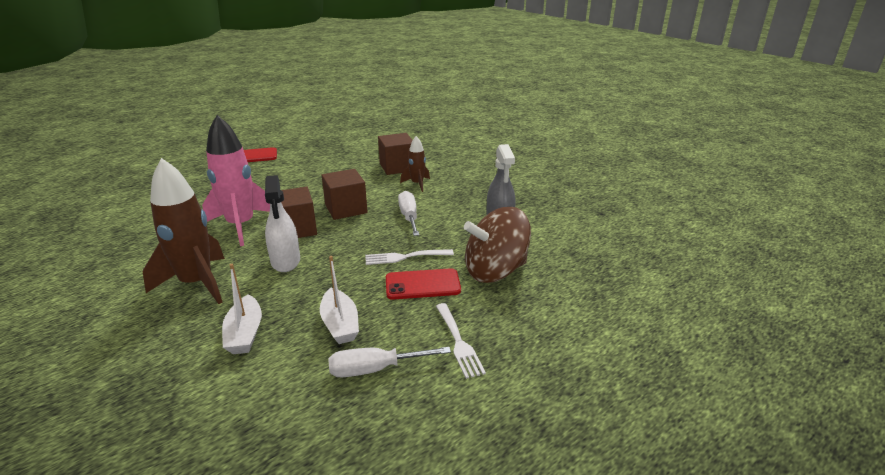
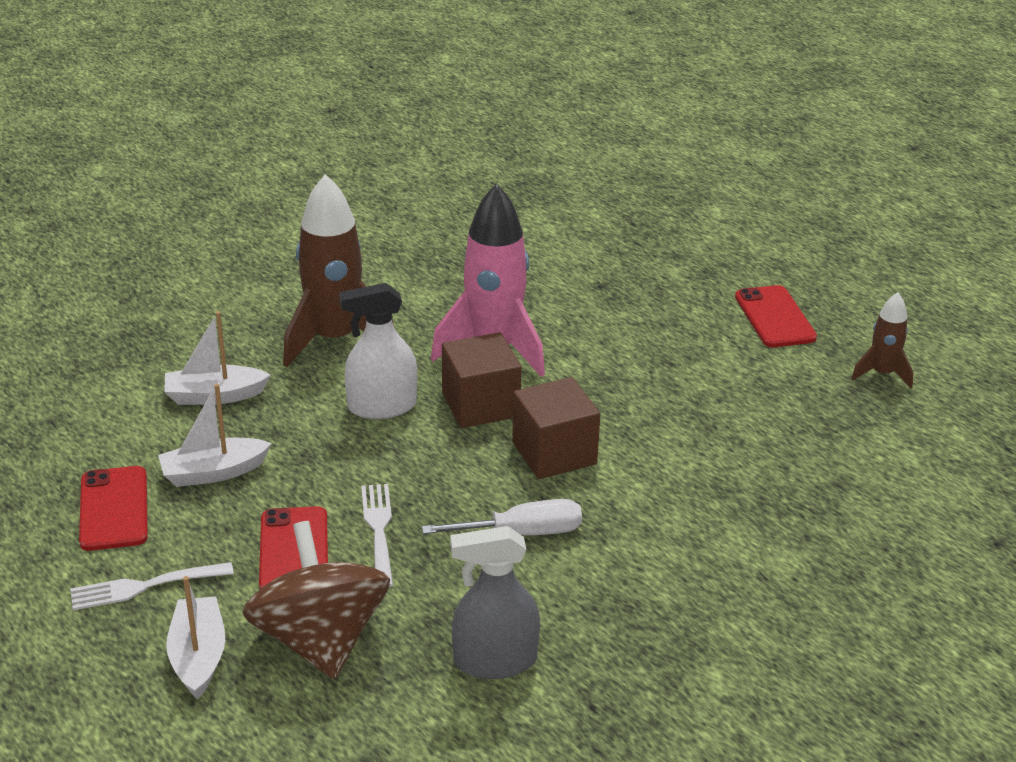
camera: 90 degrees right, 5 degrees up
white screwdriver [328,347,451,377] -> red phone [79,466,148,551]
brown cube [378,133,413,175] -> none
brown rocket [400,136,430,192] -> brown rocket moved to [851,292,913,388]
none -> white boat [166,576,225,699]

